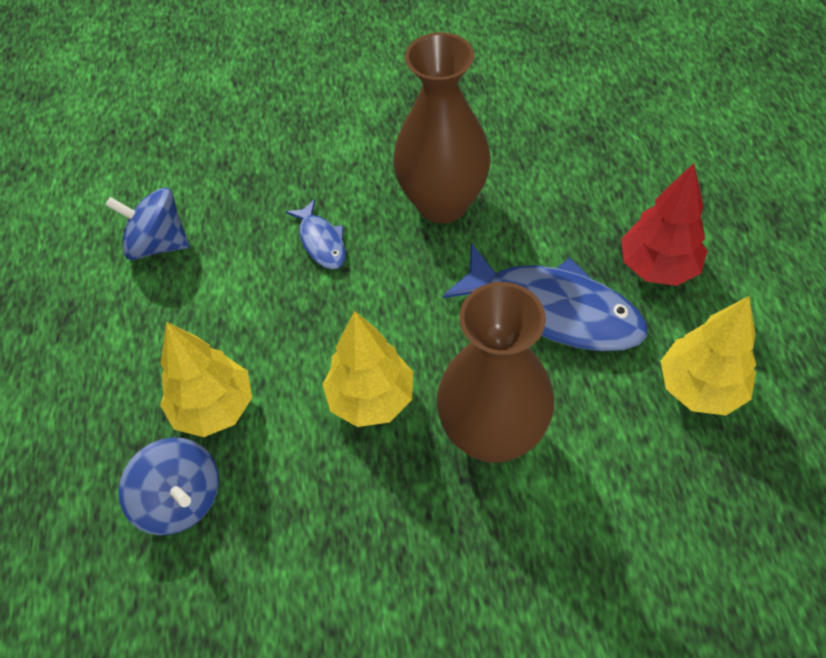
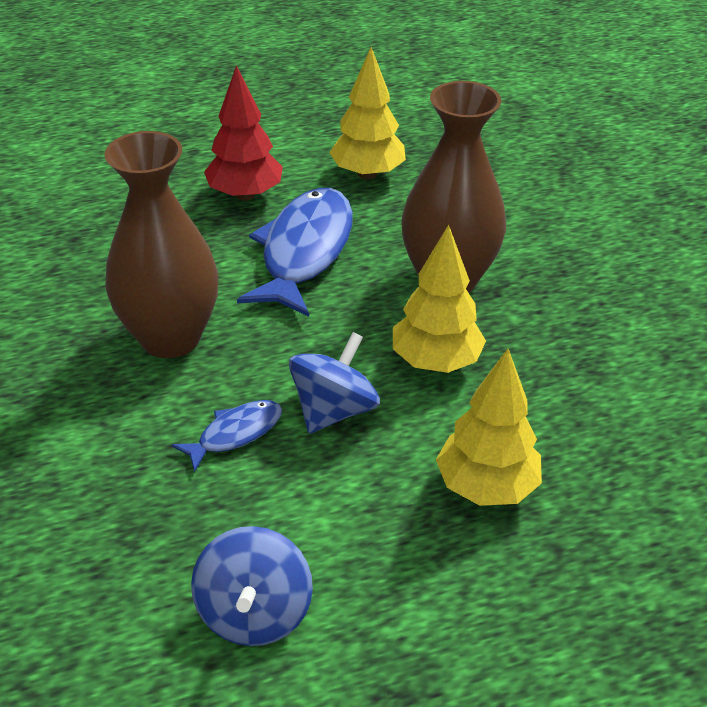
camera: 105 degrees left, 15 degrees down
blue spinning top [118,437,219,535] -> blue spinning top moved to [289,332,380,433]

